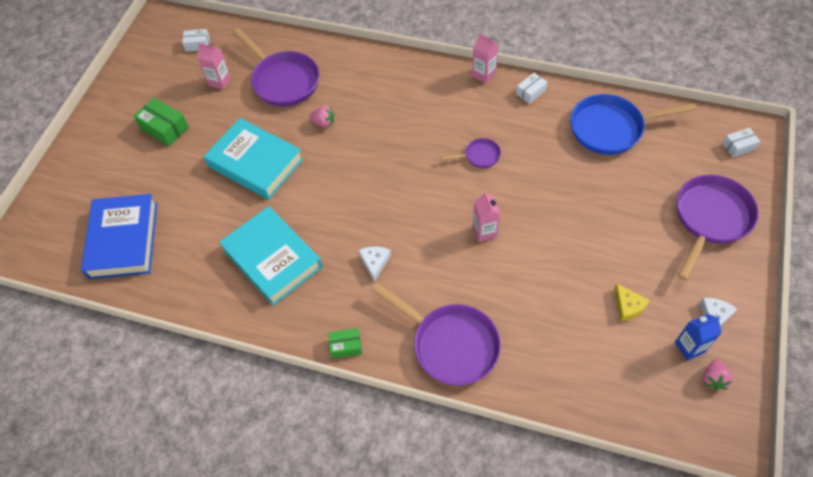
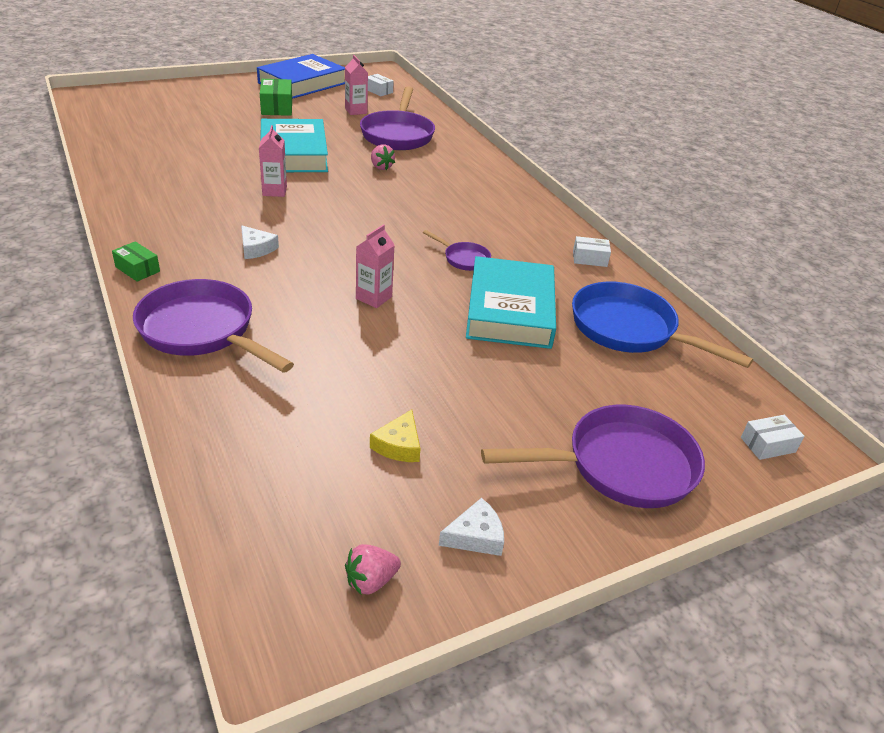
camera: 40 degrees right, 20 degrees down
blue book [81,194,157,279] -> blue book moved to [257,54,345,99]
turquoise book [219,206,322,306] -> turquoise book moved to [466,256,556,349]
white cheese [358,247,391,282] -> white cheese turned 90 degrees clockwise [241,225,279,259]
purple pan [371,283,501,386] -> purple pan turned 135 degrees clockwise [133,279,294,373]
pink carton [472,33,498,84] -> pink carton moved to [259,125,287,197]
blue carton [675,314,722,361] -> none
white box [722,128,761,157] -> white box turned 45 degrees counterclockwise [741,415,805,460]

